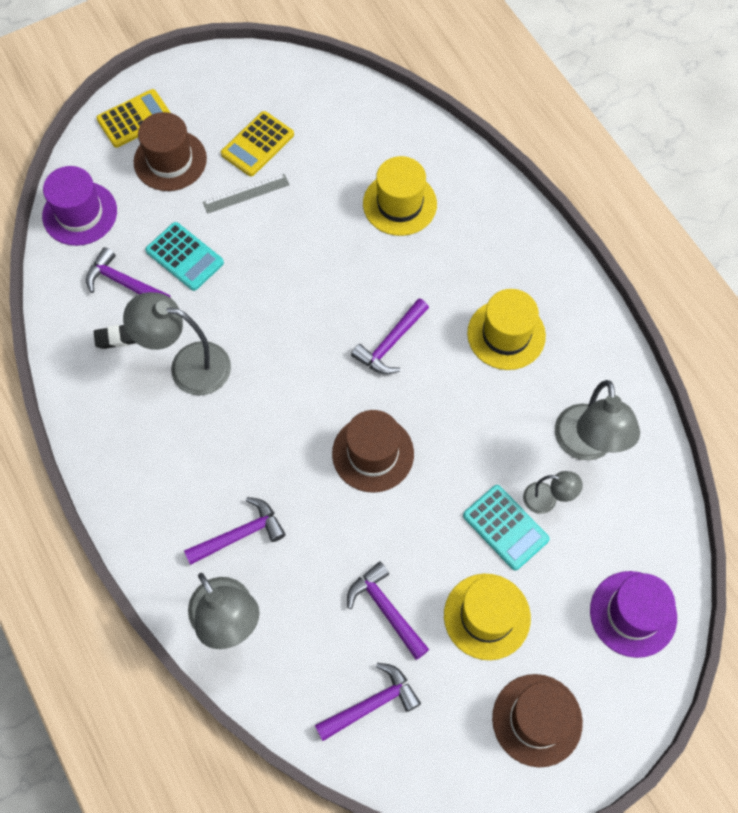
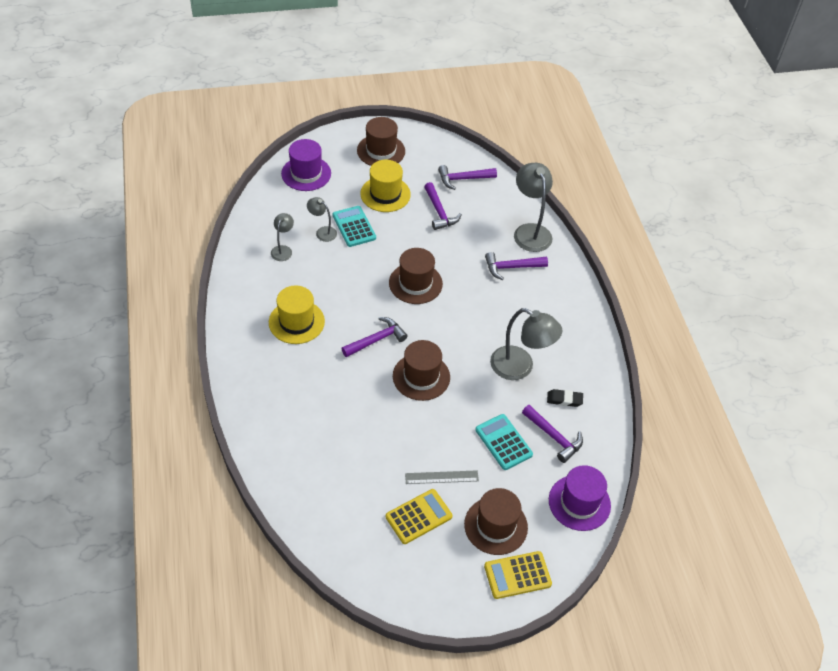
camera: 165 degrees left, 15 degrees down
yellow hat [363,156,437,236] -> none
grey lamp [555,380,640,460] -> grey lamp [271,213,294,261], size x0.53
none -> brown hat [393,340,450,401]

